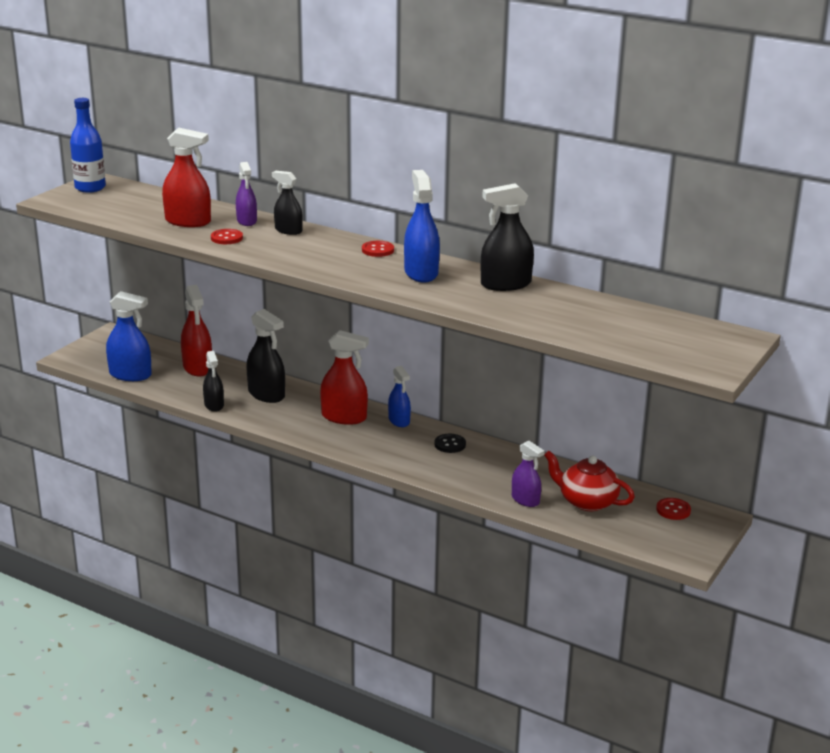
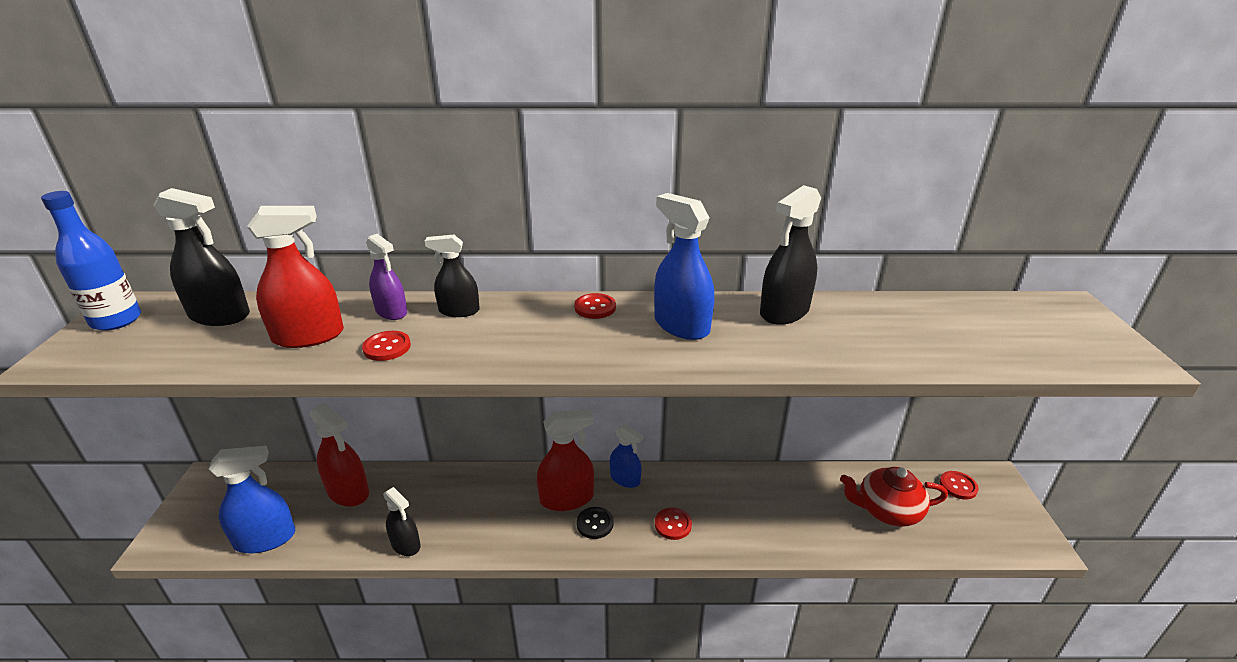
camera: 30 degrees left, 5 degrees up
black spray bottle [246,309,285,403] -> black spray bottle moved to [154,188,250,326]
black button [434,434,466,453] -> black button moved to [576,507,613,539]
purple spray bottle [512,441,545,507] -> none
none -> red button [655,508,692,540]

